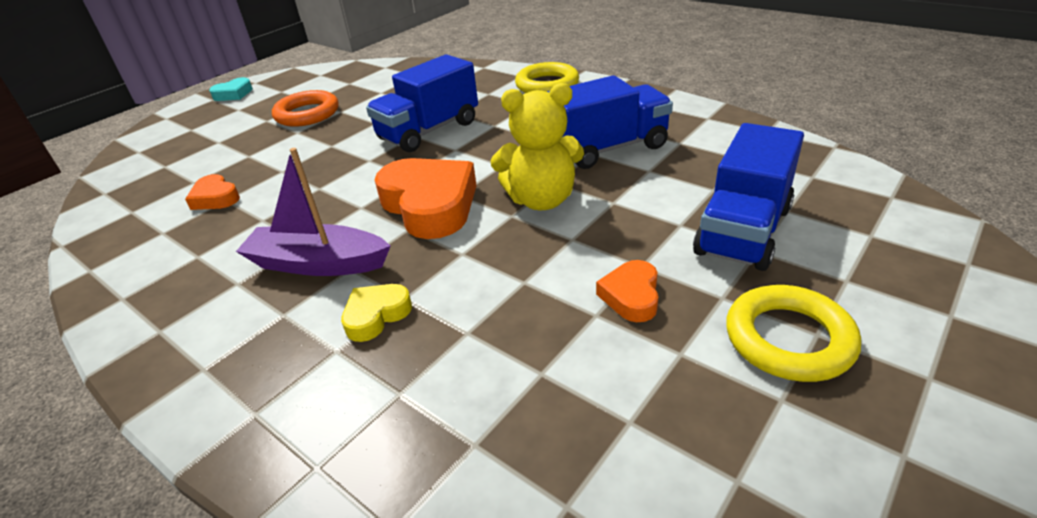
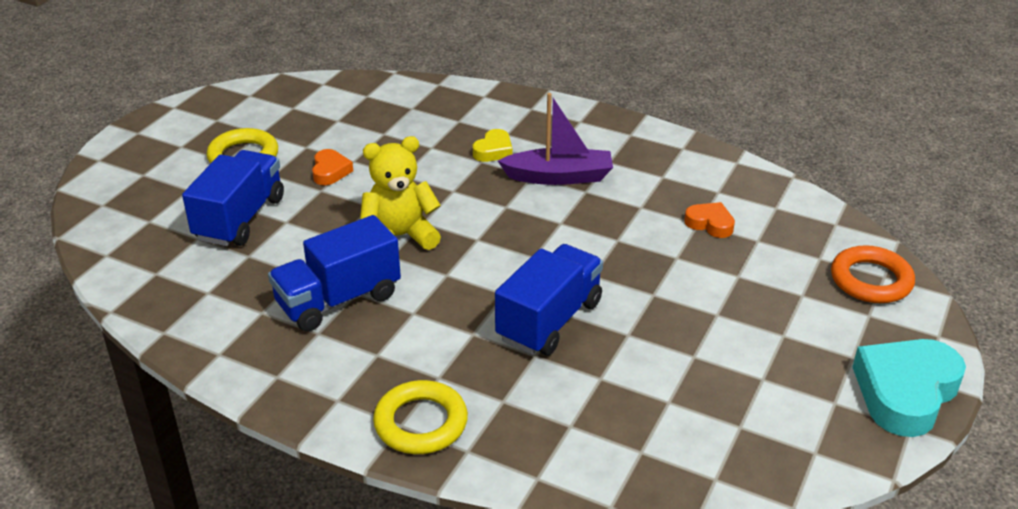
camera: 165 degrees right, 0 degrees up
turquoise heart [209,77,253,101] -> turquoise heart [853,339,966,437], size x2.00
orange ring [272,90,339,127] -> orange ring moved to [831,245,915,303]
orange heart [374,158,477,239] -> none

